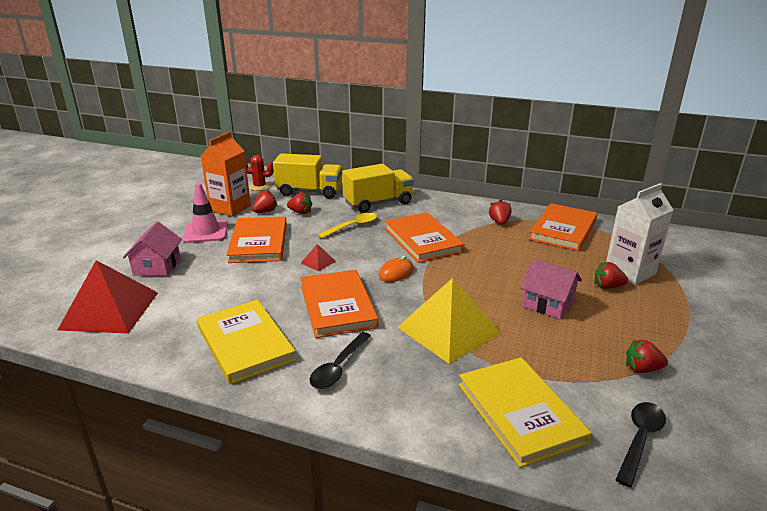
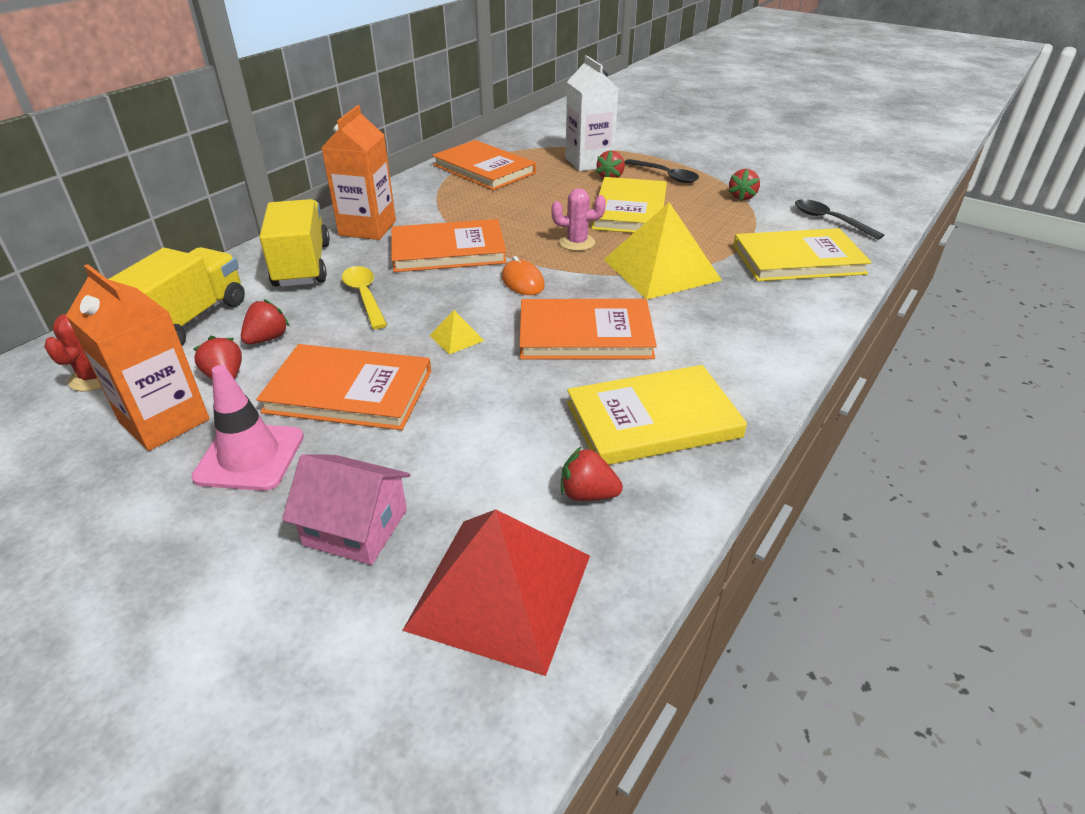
camera: 75 degrees left, 10 degrees up
red pyramid [301,244,336,271] -> yellow pyramid [429,310,484,354]
black spoon [310,332,371,389] -> black spoon moved to [625,159,699,183]
red strawberry [489,200,512,225] -> red strawberry moved to [561,446,623,501]
pink house [520,258,582,319] -> yellow book [591,177,667,233]
none -> orange carton [321,105,396,240]
none -> pink cactus [551,188,606,251]

